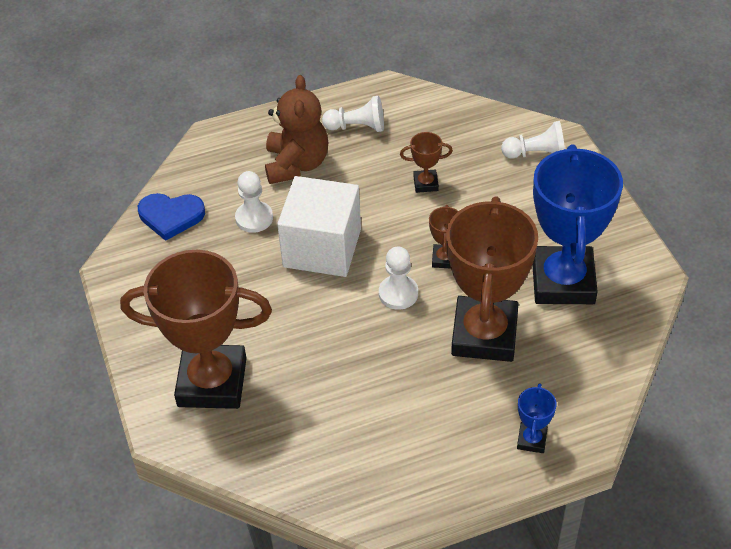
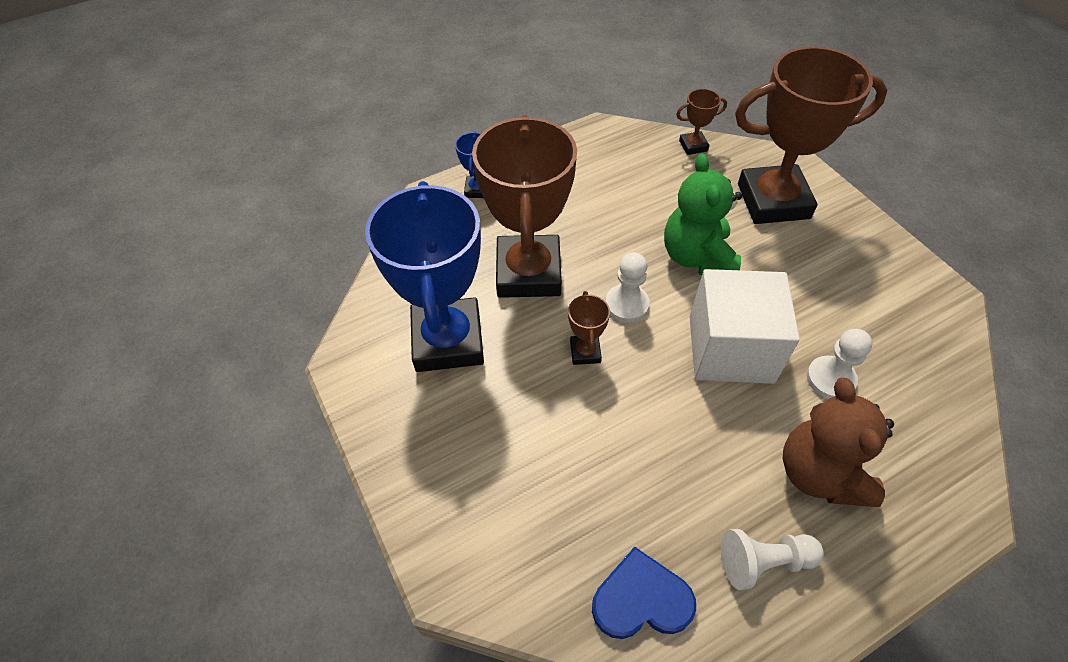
camera: 170 degrees right, 5 degrees up
blue heart [138,193,205,241] -> blue heart moved to [592,547,696,639]
brown trophy [400,132,453,193] -> brown trophy moved to [676,89,727,155]
white pawn [501,121,565,159] -> none
none -> green teddy bear [664,153,742,275]

